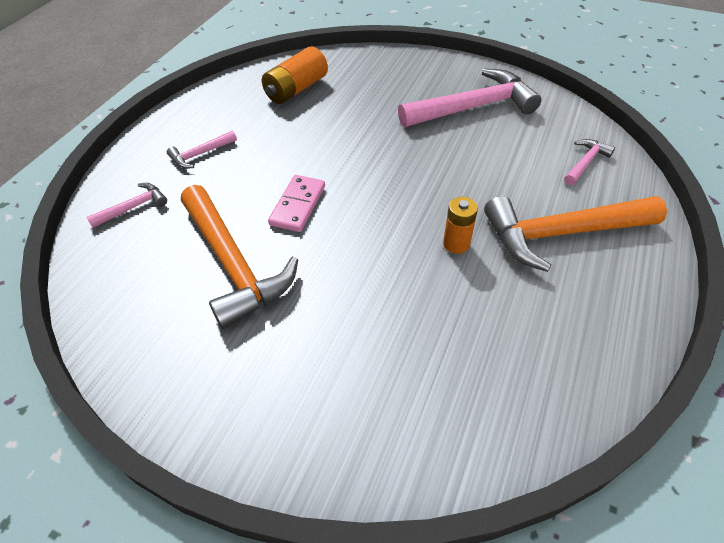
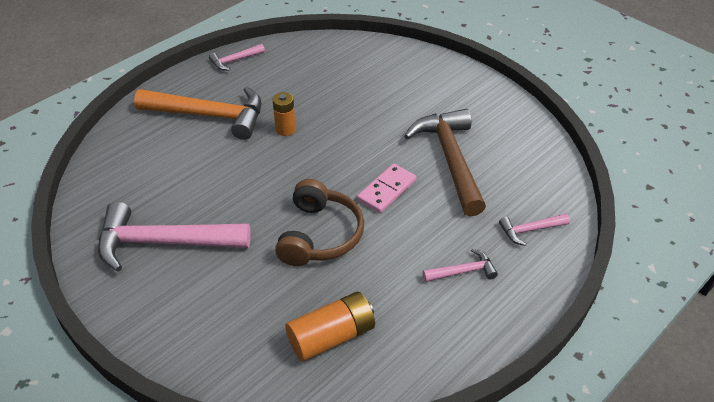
camera: 160 degrees left, 5 degrees down
orange hammer [181,185,298,329] -> brown hammer [404,109,486,216]
pink hammer [564,139,615,185] -> pink hammer moved to [209,44,265,70]
none -> brown headphones [275,179,364,266]

